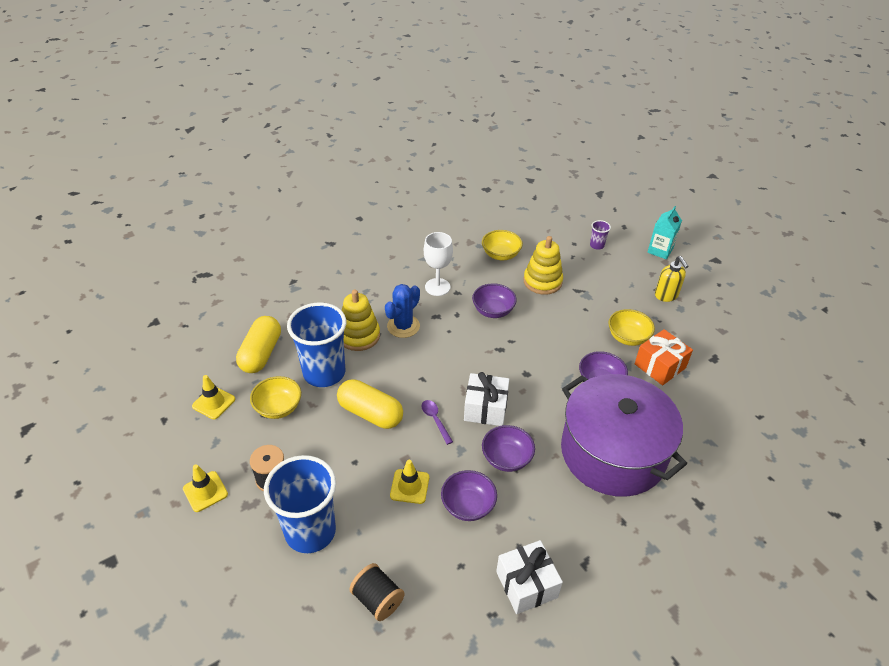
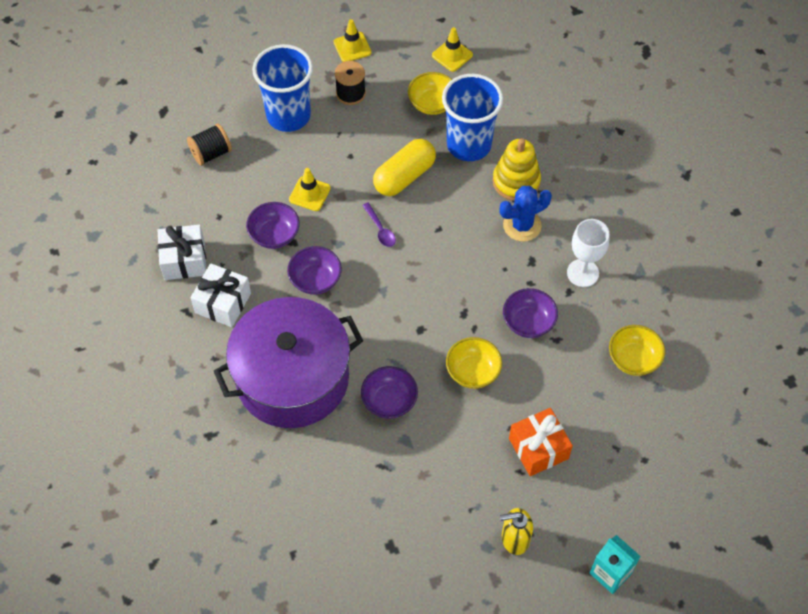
camera: 105 degrees right, 15 degrees up
yellow capsule [236,316,281,373] -> none
blue cactus [385,284,420,338] -> blue cactus turned 75 degrees counterclockwise [499,186,552,242]
purple spoon [422,400,453,445] -> purple spoon turned 75 degrees clockwise [362,202,396,247]
white gift [464,372,509,426] -> white gift moved to [191,263,251,327]
yellow stacking toy [523,236,563,295] -> none
purple cup [590,220,611,250] -> none
yellow bowl [608,309,655,346] -> yellow bowl moved to [446,337,502,389]
orange gift [635,329,693,385] -> orange gift moved to [509,408,573,476]

